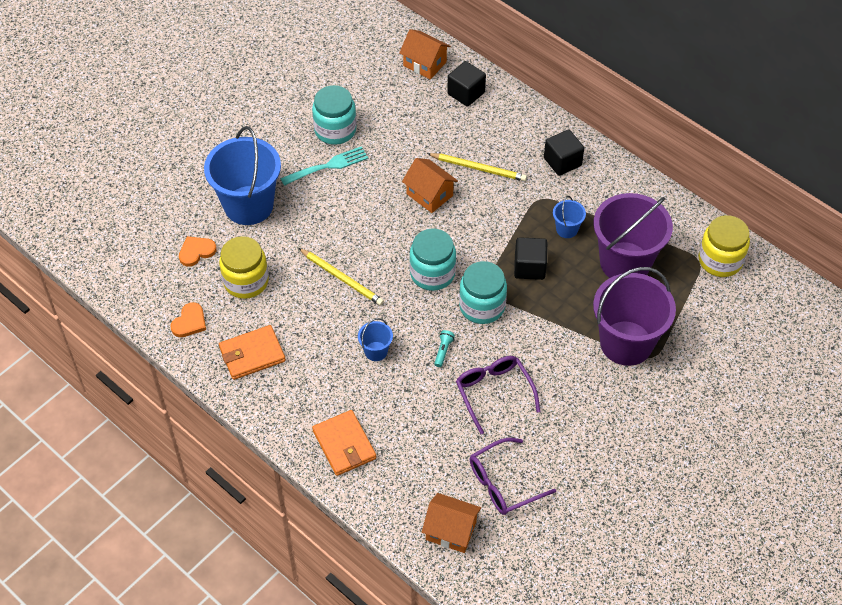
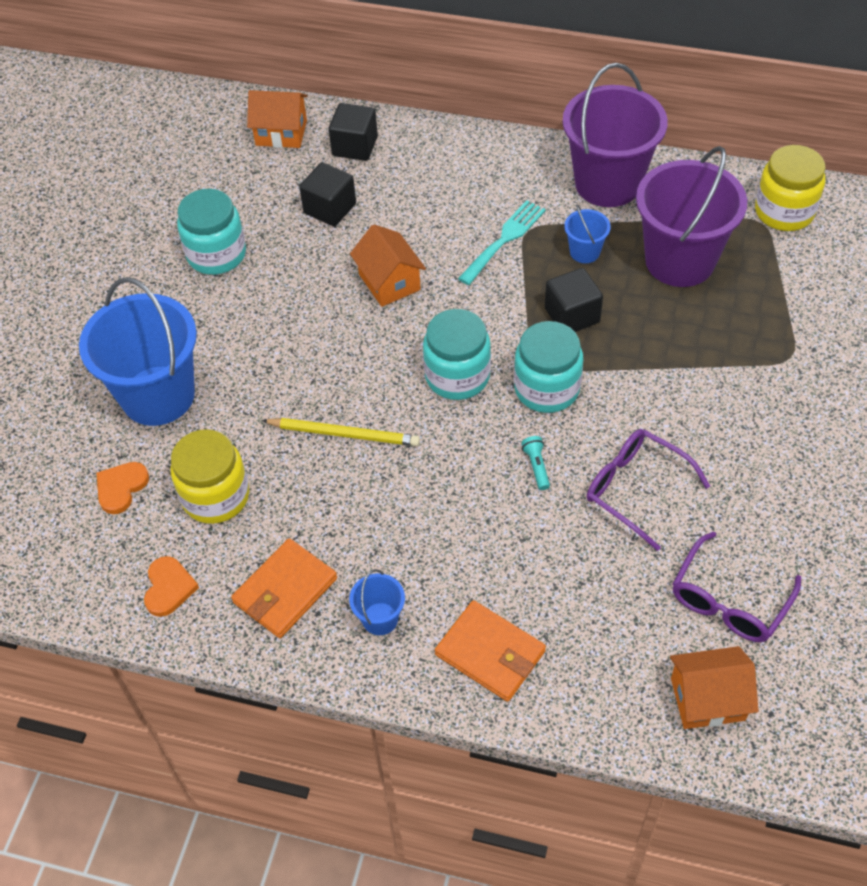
camera: 25 degrees left, 0 degrees up
turquoise fork [280,146,368,186] -> turquoise fork moved to [458,200,546,285]
blue bucket [358,318,393,361] -> blue bucket moved to [349,569,405,635]
orange house [402,158,458,213] -> orange house turned 45 degrees clockwise [350,224,426,307]
yellow pencil [427,153,527,181] -> none
black cube [544,130,584,176] -> black cube moved to [299,162,356,226]
purple bucket [593,267,676,366] -> purple bucket moved to [562,63,668,207]

